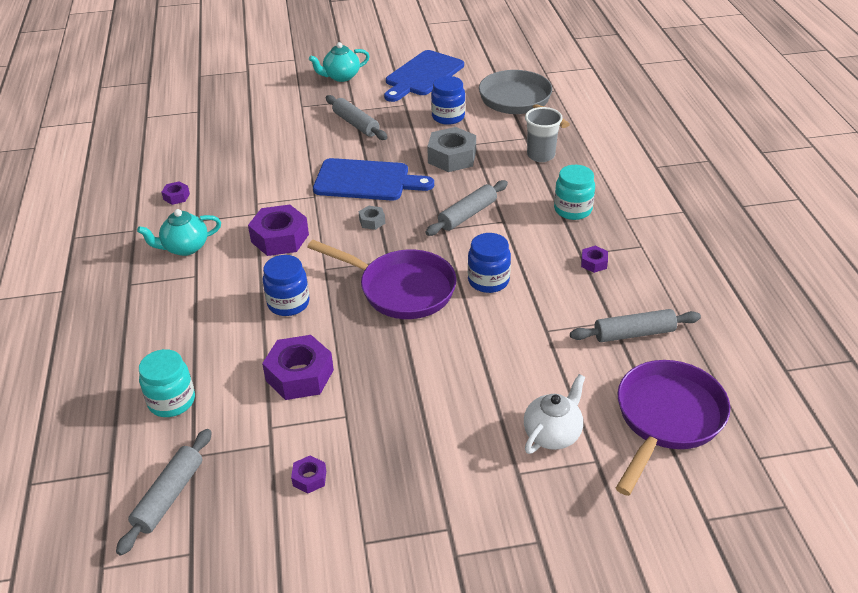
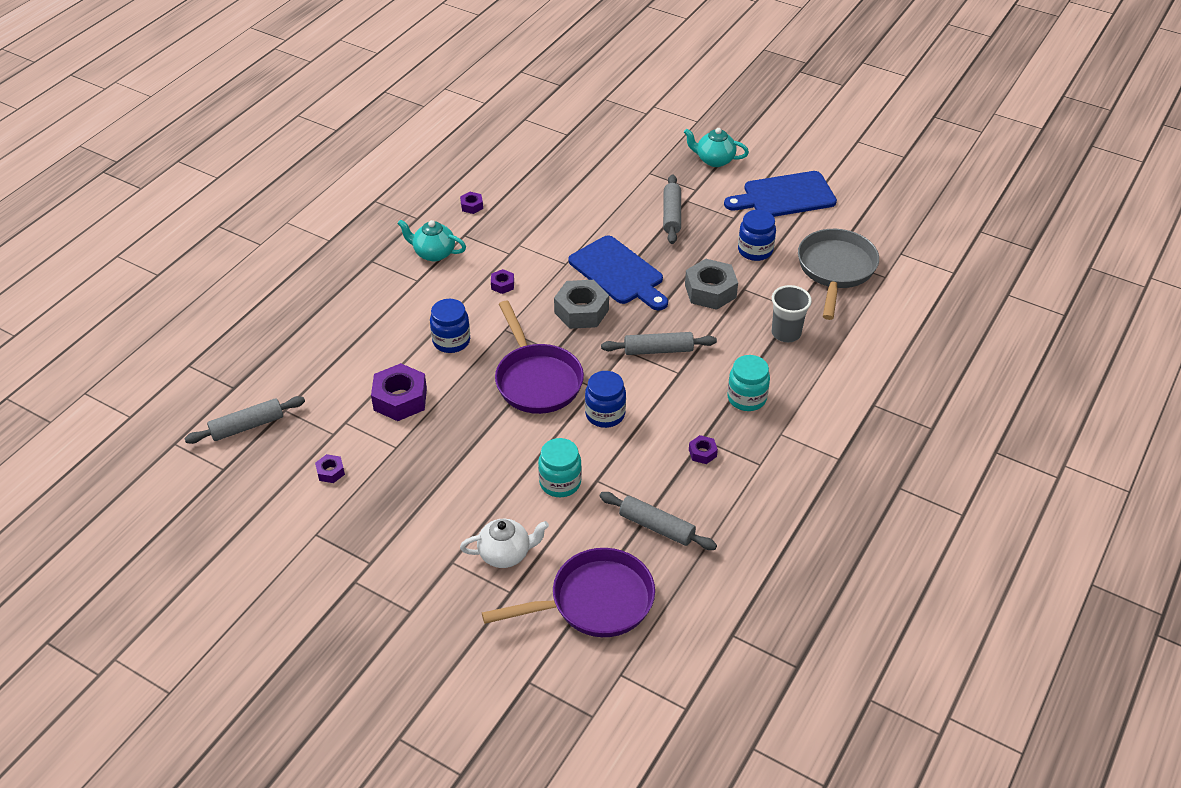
camera: 40 degrees right, 5 degrees up
turquoise jar [139,349,195,417] -> turquoise jar moved to [538,438,582,497]
purple nut [248,205,309,256] -> purple nut [491,269,514,294], size x0.48
grey nut [359,206,385,230] -> grey nut [554,280,609,329], size x2.07

